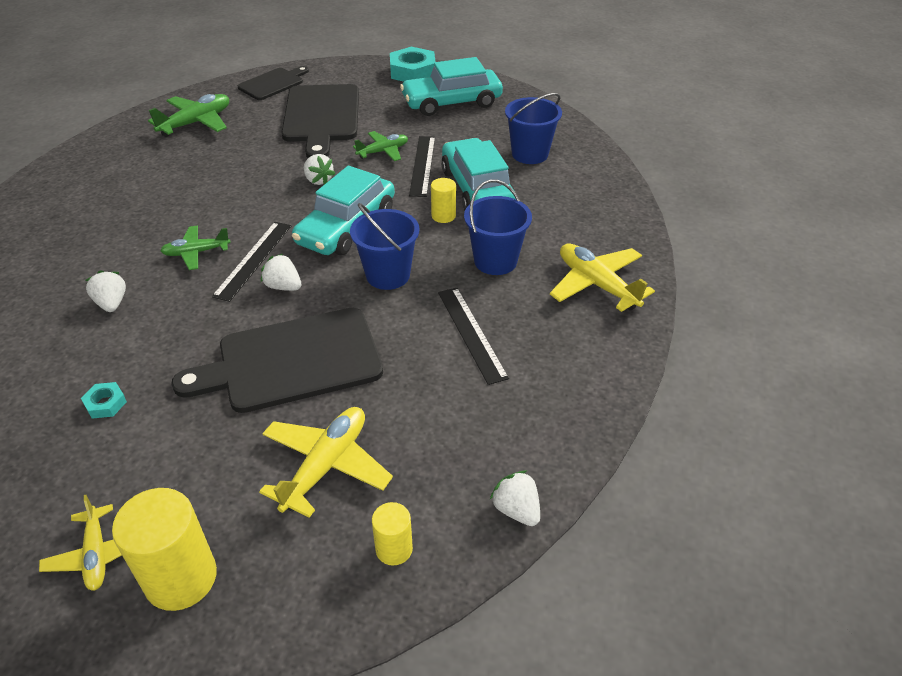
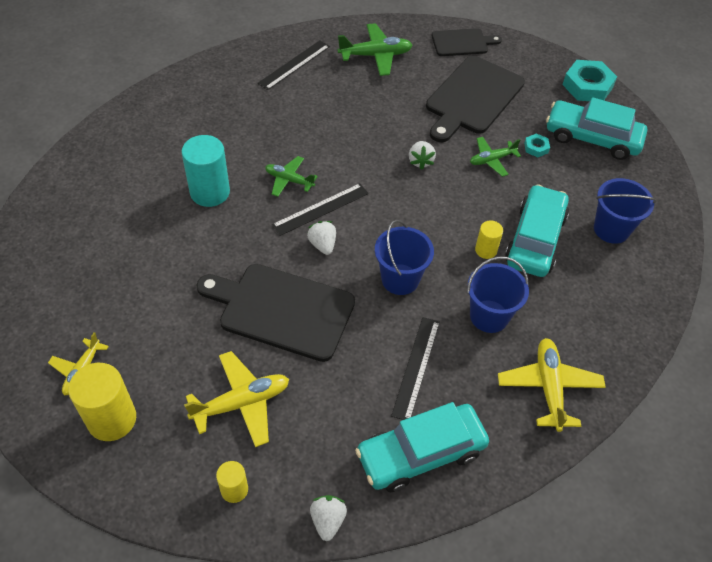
camera: 35 degrees right, 10 degrees up
turquoise nut [81,382,127,419] -> turquoise nut moved to [524,133,550,157]
white strawberry [86,270,126,312] -> turquoise cylinder [181,135,230,207]
turquoise car [292,166,395,255] -> turquoise car moved to [355,402,489,492]
green plane [353,131,408,161] -> green plane turned 150 degrees clockwise [470,137,521,177]
black ruler [409,136,435,197] -> black ruler moved to [258,40,330,90]

